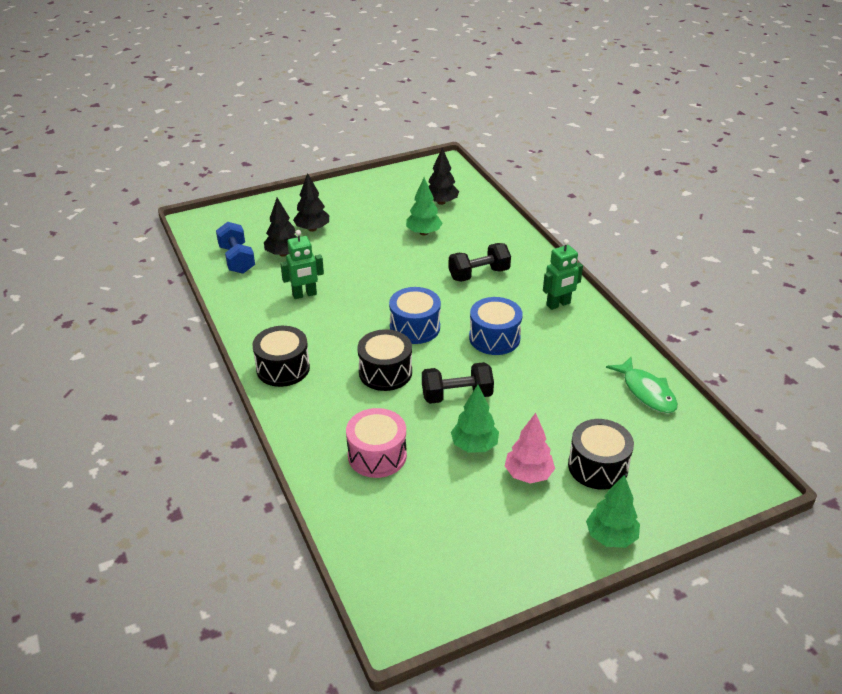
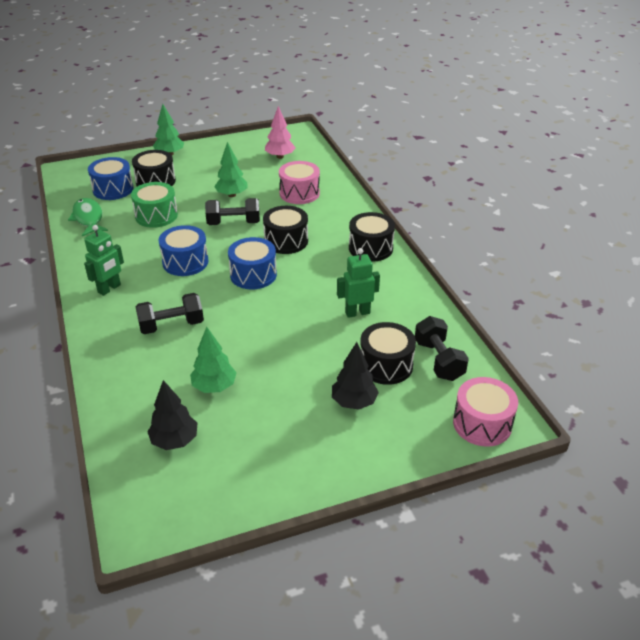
camera: 175 degrees left, 0 degrees up
blue dumbbell [216,222,255,274] -> black dumbbell [415,316,469,381]
black tree [264,198,297,257] -> black drum [360,322,416,385]
pink tree [505,413,555,483] -> pink tree moved to [265,106,295,159]
green robot [543,239,583,310] -> green robot turned 150 degrees clockwise [84,225,124,296]
none -> blue drum [88,157,133,200]
none -> green drum [131,182,178,228]
none -> pink drum [453,377,518,447]

